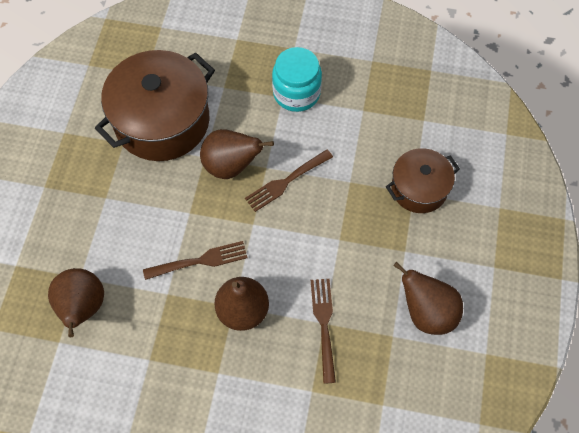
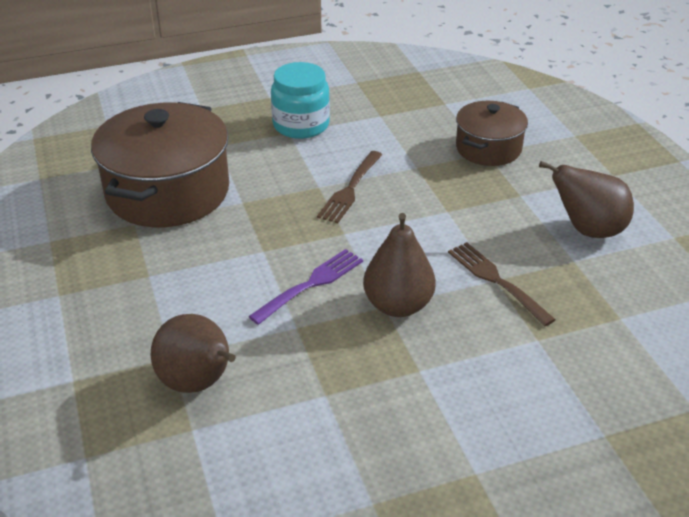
camera: 30 degrees left, 25 degrees down
brown fork [143,241,248,280] -> purple fork [248,249,363,325]
brown pear [200,129,274,179] -> none

